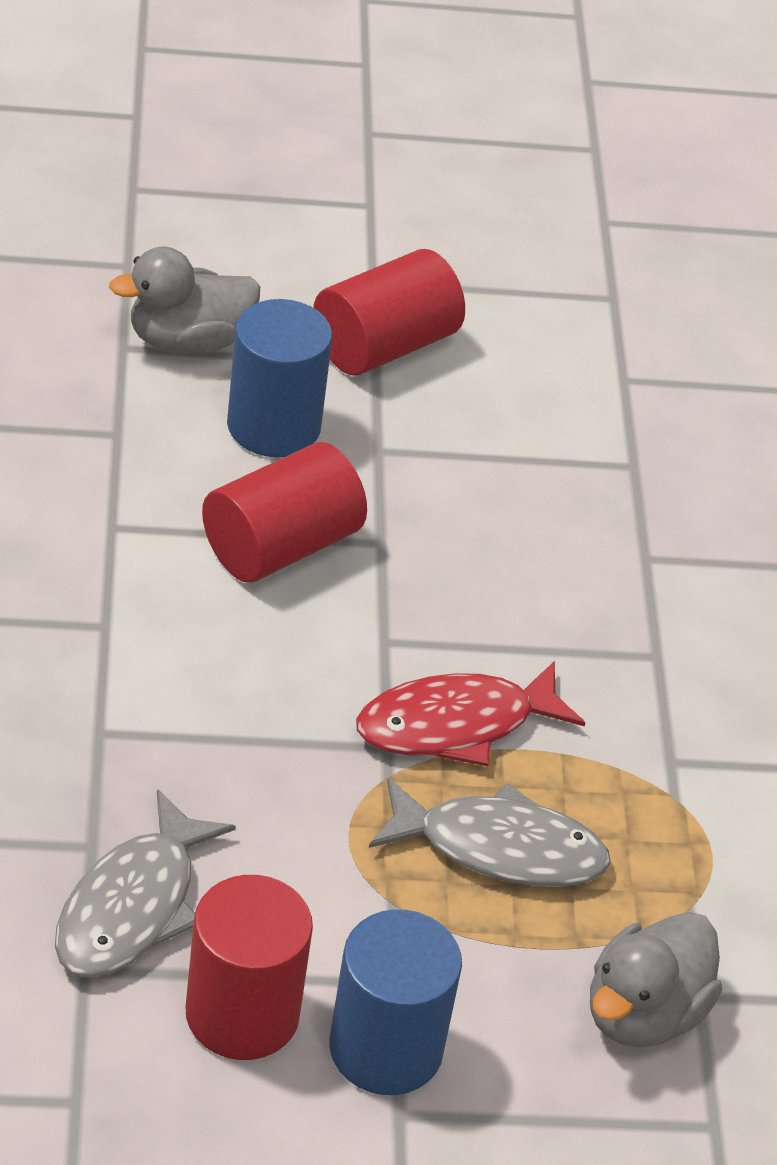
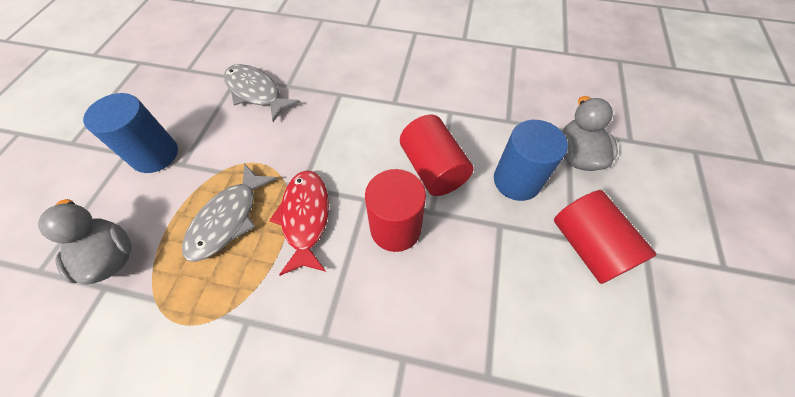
camera: 110 degrees right, 15 degrees up
red cylinder [186,875,313,1060] -> red cylinder moved to [365,169,426,252]

